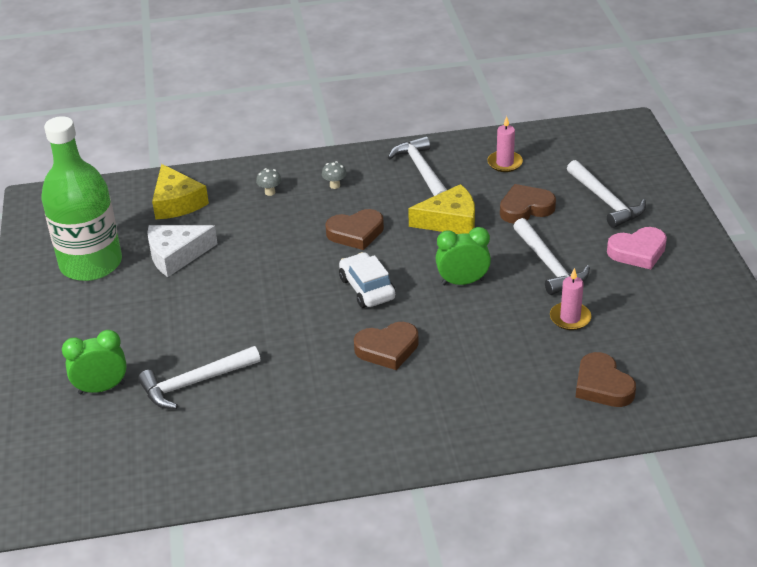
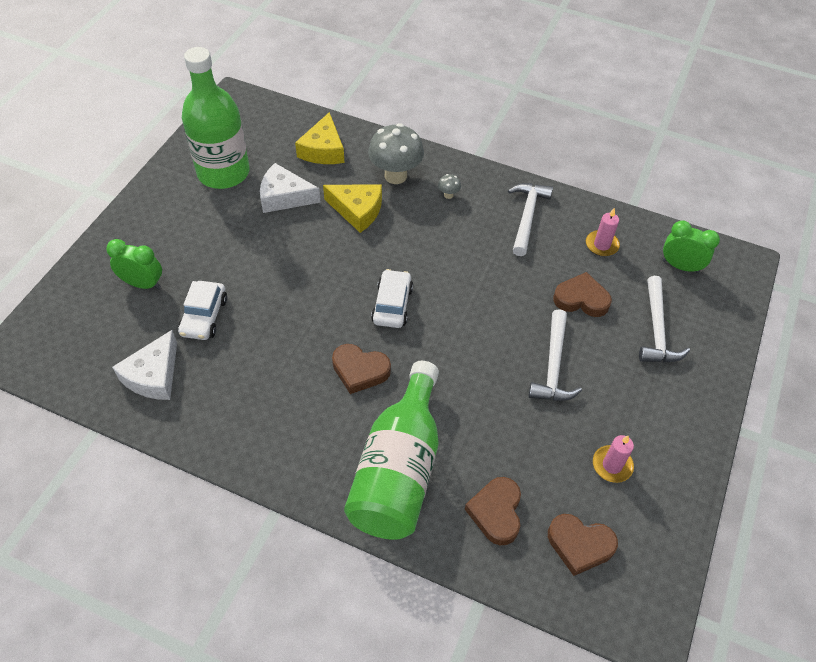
camera: 30 degrees right, 15 degrees up
white hammer [138,346,260,409] -> white car [178,281,227,340]
grey mushroom [256,168,281,196] -> grey mushroom [368,123,424,184], size x2.42
brown heart [325,209,384,250] -> brown heart moved to [548,514,618,576]
yellow cheese [408,184,475,234] -> yellow cheese moved to [323,184,382,233]
green clock [435,227,491,285] -> green clock moved to [663,220,720,273]
pink candle [550,268,591,330] -> pink candle moved to [593,435,634,483]
pink heart [607,227,667,270] -> none
none -> white cheese [112,330,177,400]
none -> green bottle [344,361,439,540]

